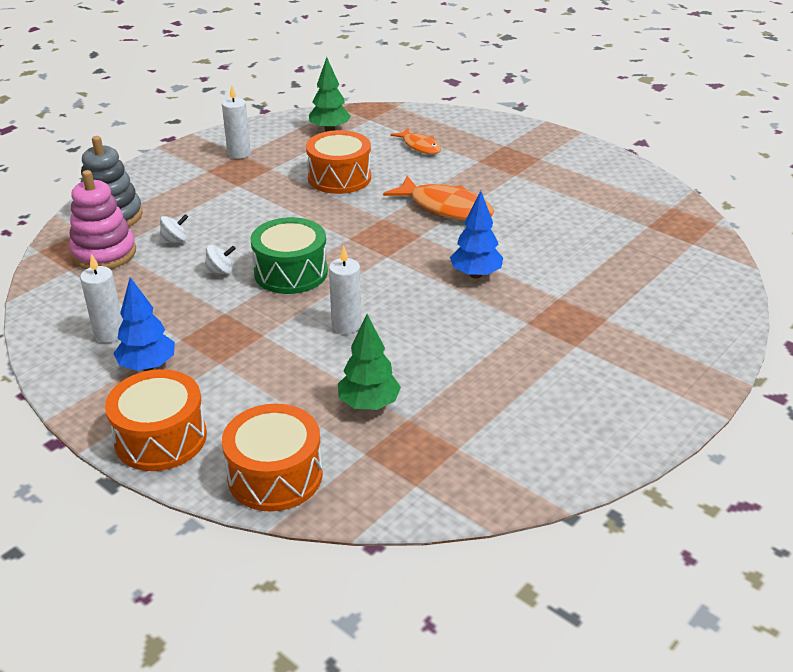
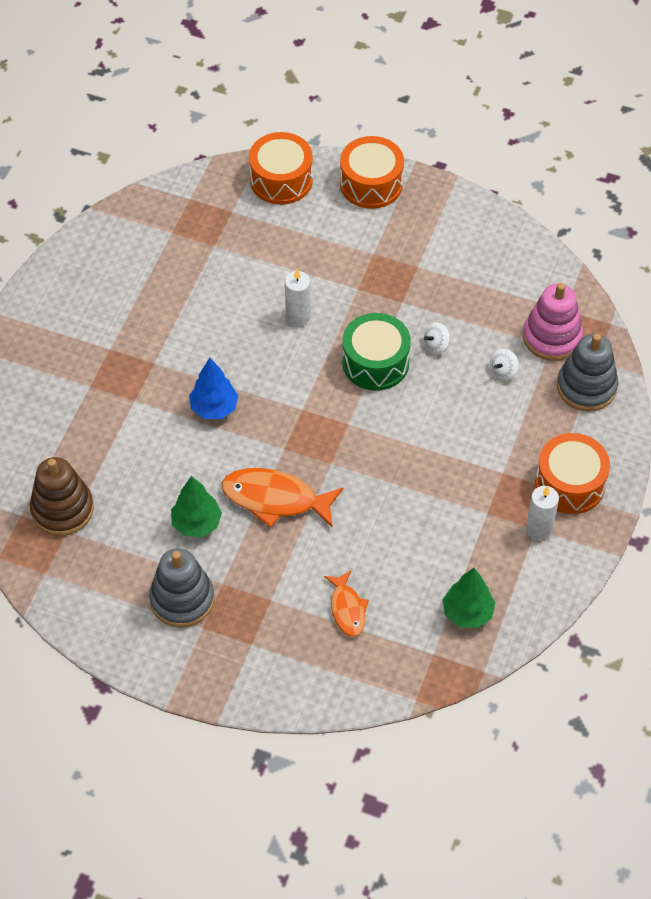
camera: 160 degrees right, 20 degrees up
white candle [80,254,123,343] -> none
blue tree [113,277,175,371] -> none
orange drum [306,130,371,194] -> orange drum moved to [535,433,610,514]
green tree [338,314,401,410] -> green tree moved to [171,476,222,537]
orange fish [390,128,441,154] -> orange fish turned 135 degrees counterclockwise [324,571,369,637]
none -> brown stacking toy [30,457,94,536]
none -> grey stacking toy [149,548,214,628]

